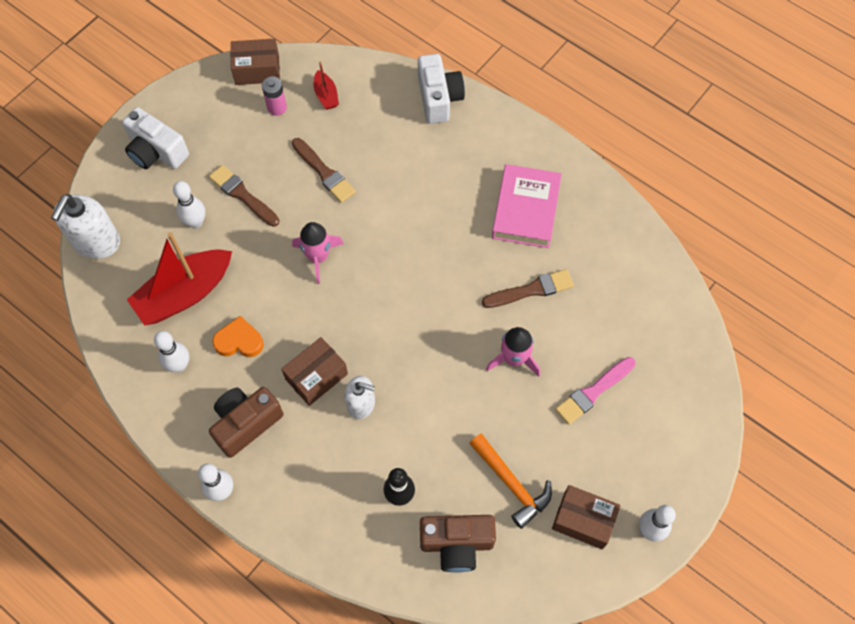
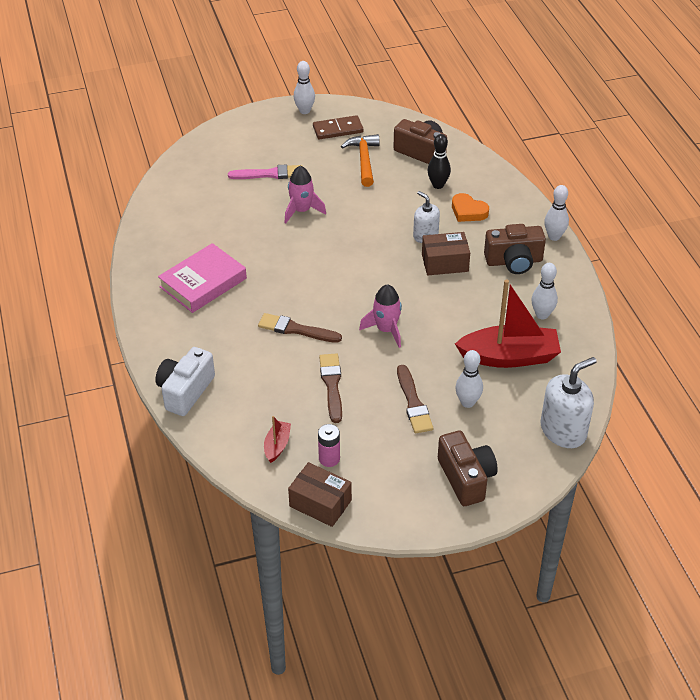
camera: 145 degrees left, 20 degrees down
white camera [122,107,189,169] -> brown camera [438,430,498,506]
orange heart [212,316,264,357] -> orange heart moved to [452,193,489,222]
brown brush [482,269,574,308] -> brown brush moved to [258,313,342,343]
brown box [552,485,620,549] -> brown domino [313,115,363,140]

